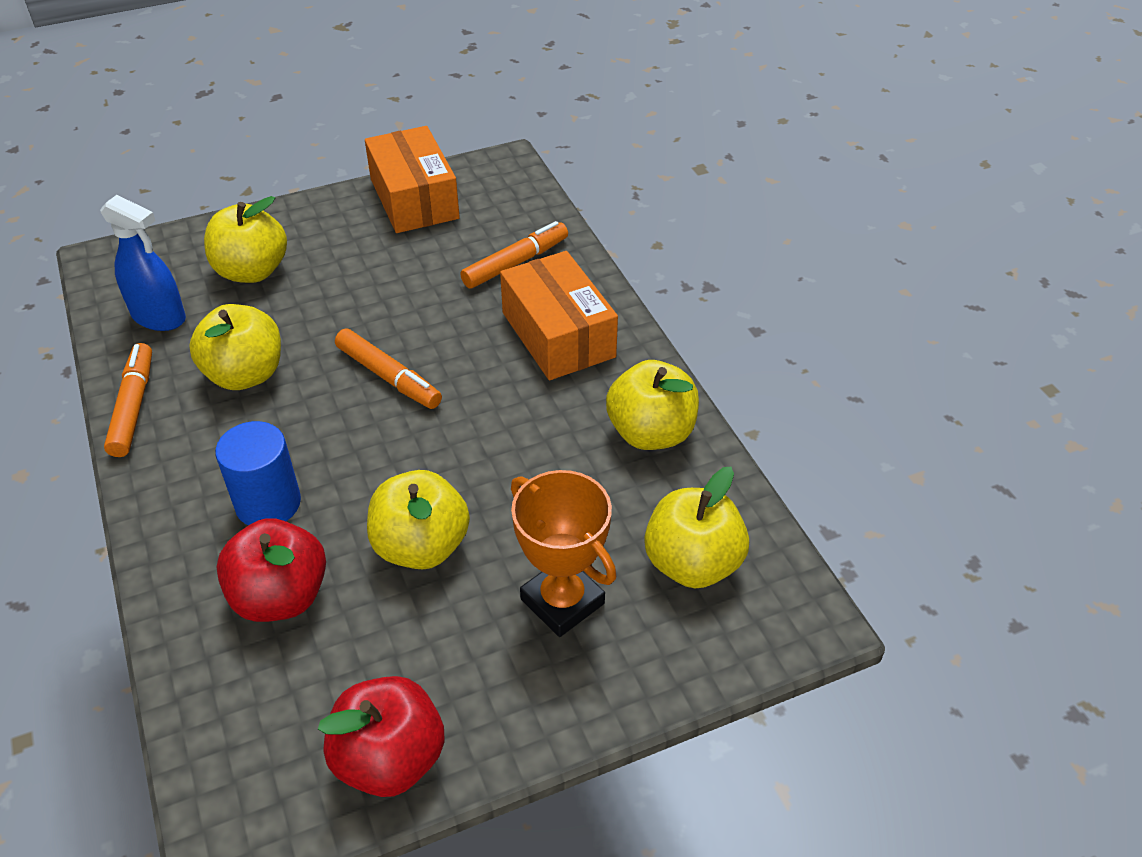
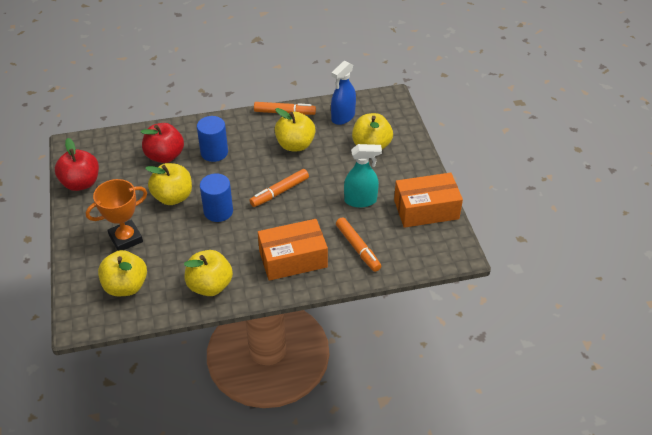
camera: 100 degrees right, 0 degrees up
none -> blue cylinder [200,173,233,222]
none -> turquoise spray bottle [344,144,382,208]

